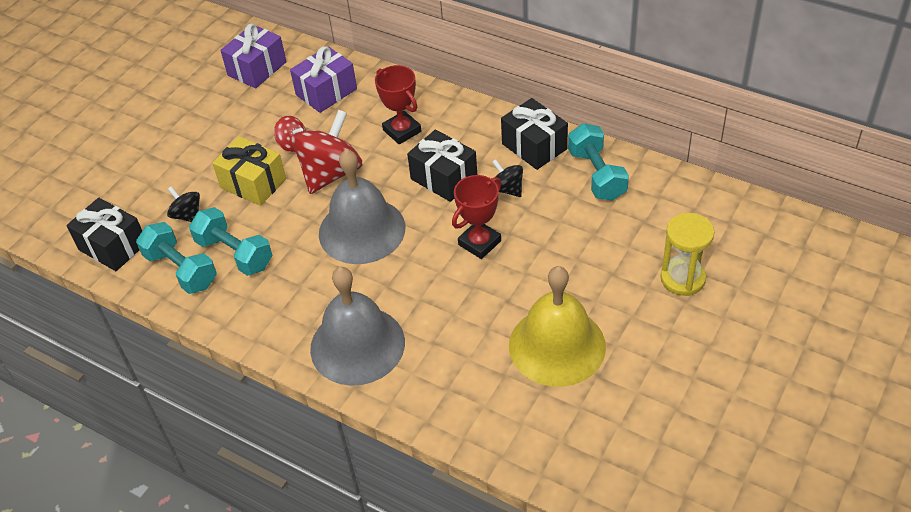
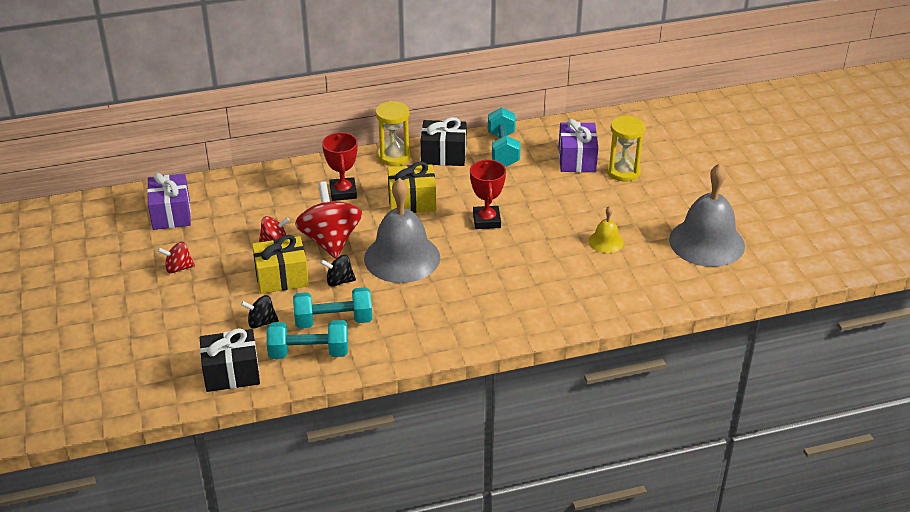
camera: 50 degrees left, 10 degrees down
purple gift [290,46,357,113] -> purple gift moved to [559,119,598,172]
grey bell [310,267,405,386] -> grey bell moved to [669,163,745,267]
red trophy [375,65,421,144] -> red trophy turned 75 degrees clockwise [322,132,358,201]
black gift [407,129,477,202] -> yellow gift [388,162,436,213]
black spinning top [492,159,523,197] -> black spinning top moved to [320,255,356,286]
yellow bell [509,266,606,387] -> yellow bell [589,206,624,253], size x0.47
turquoise dumbbell [568,123,629,201] -> turquoise dumbbell turned 60 degrees clockwise [488,107,520,167]
none -> red spinning top [158,242,195,273]
none -> yellow hourglass [375,101,411,166]

